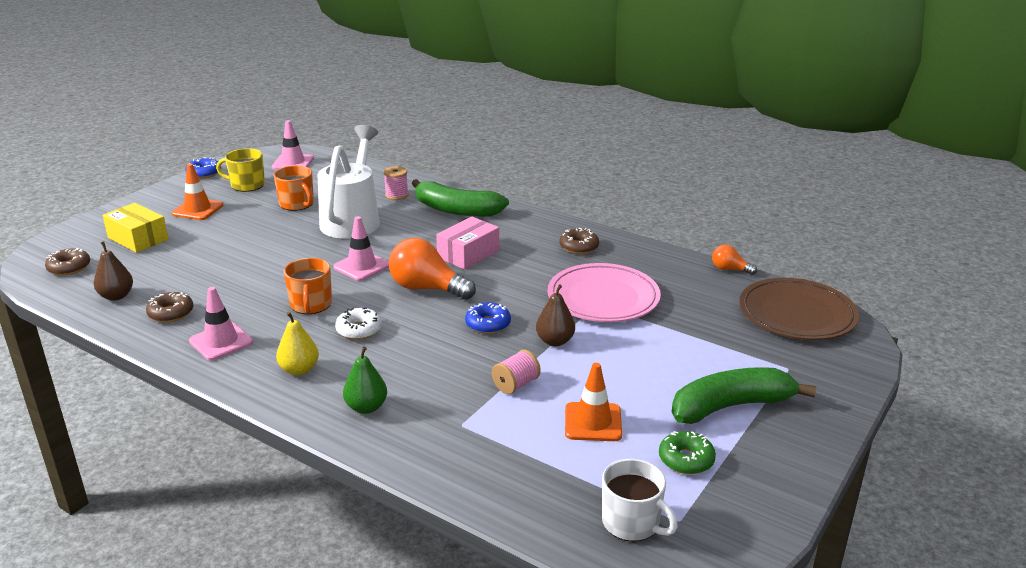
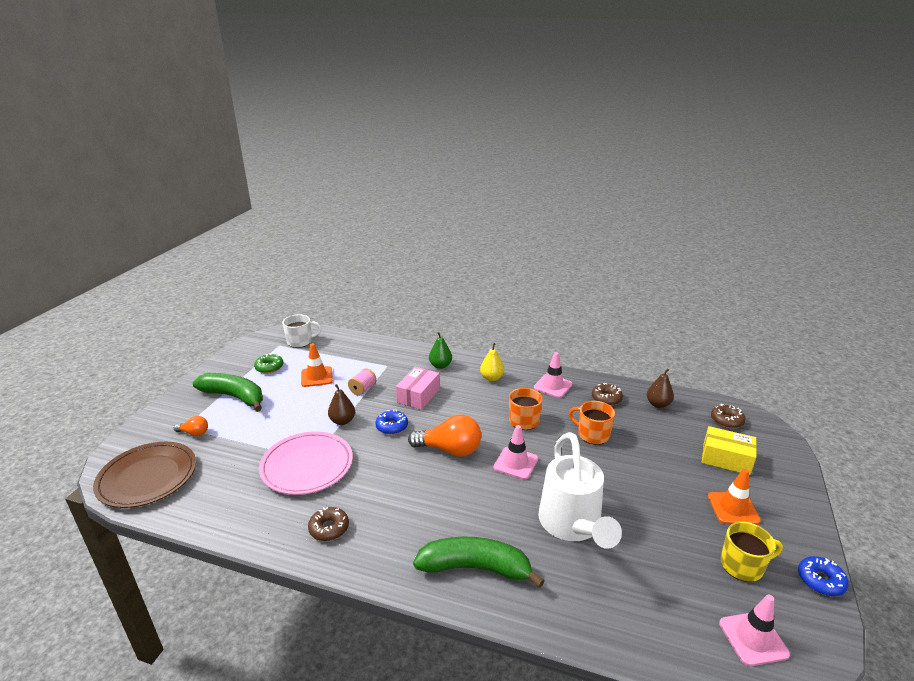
camera: 165 degrees right, 0 degrees up
orange mug [274,165,314,211] -> orange mug moved to [569,401,615,445]
white donut [335,307,382,340] -> none
pink spool [384,166,408,200] -> none
pink box [436,217,499,270] -> pink box moved to [396,367,440,410]
white mug [602,459,678,542] -> white mug turned 135 degrees clockwise [282,315,321,348]
green banana [672,367,816,424] -> green banana turned 120 degrees counterclockwise [193,373,263,412]
orange light bulb [712,245,757,275] -> orange light bulb moved to [174,416,208,436]

